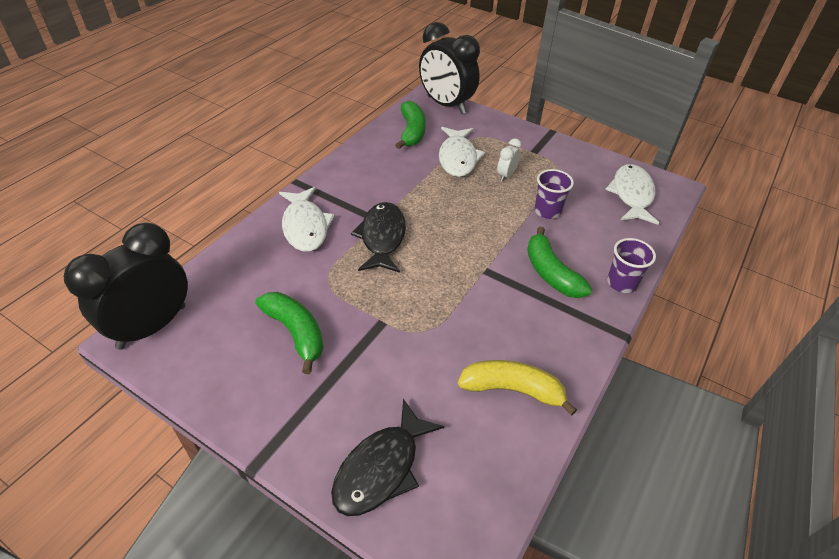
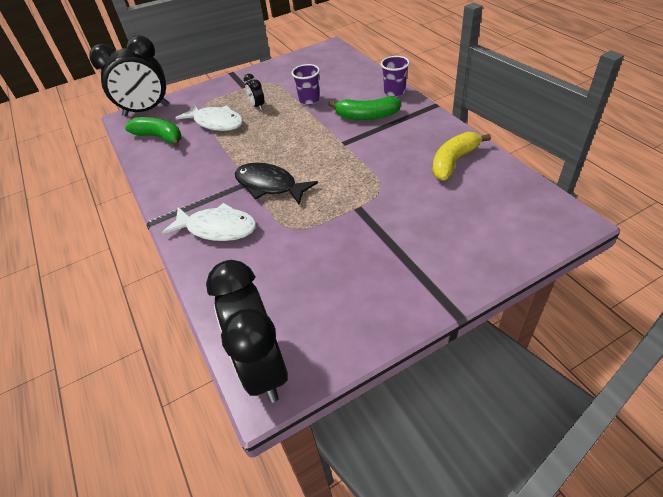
camera: 55 degrees left, 0 degrees up
green banana [256,292,323,374] -> none
black fish [331,399,444,516] -> none
white clock [497,138,522,182] -> black clock [244,74,264,110]
white fish [605,164,659,225] -> none

